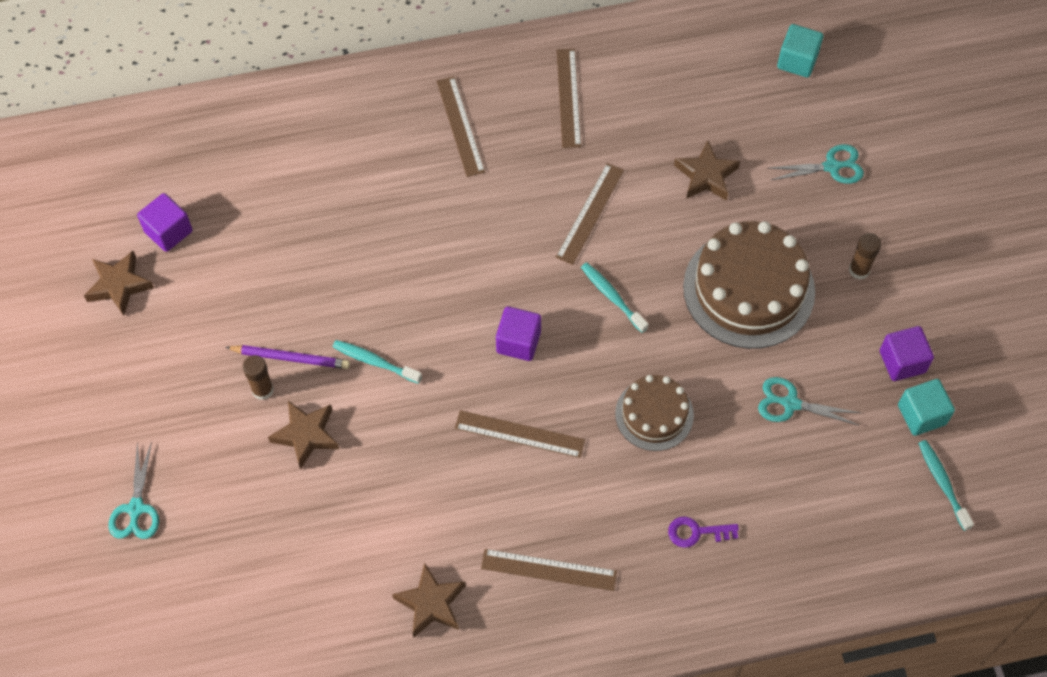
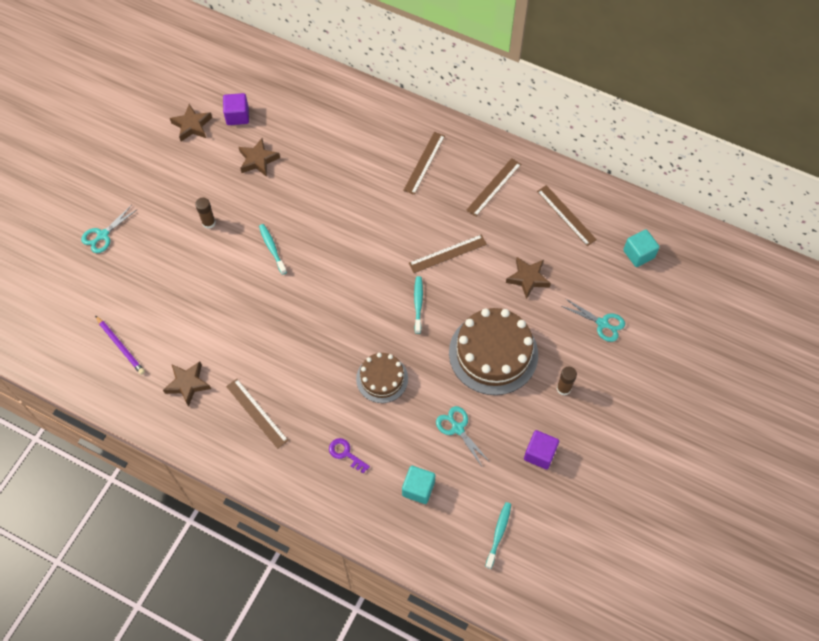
camera: 40 degrees right, 0 degrees up
purple pencil [225,345,350,369] -> purple pencil moved to [95,315,145,375]
brown star [268,401,339,470] -> brown star moved to [239,138,280,177]
brown ruler [455,410,585,458] -> brown ruler moved to [537,185,597,246]
purple cube [496,306,541,361] -> none
turquoise cube [898,379,955,436] -> turquoise cube moved to [402,466,435,504]

